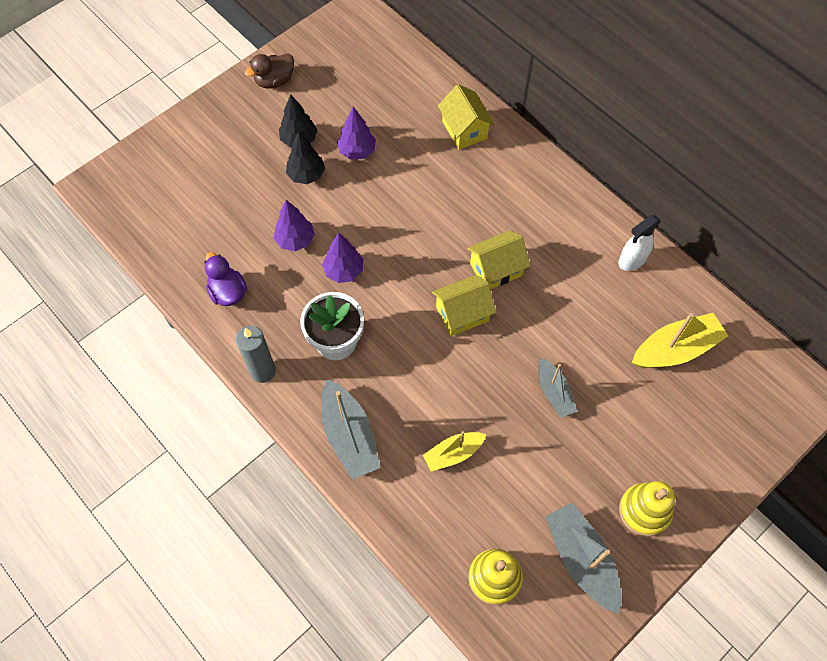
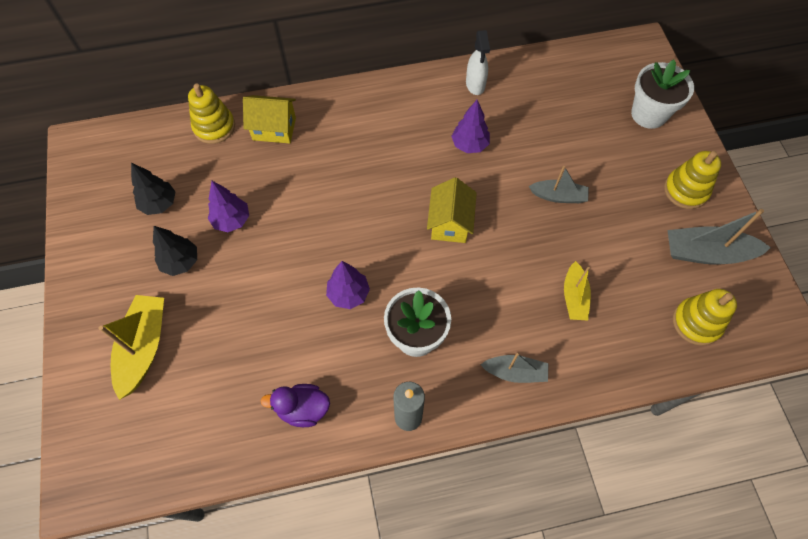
camera: 60 degrees left, 0 degrees up
brown duck [245,54,294,89] -> none
purple tree [274,200,315,251] -> purple tree moved to [451,100,490,153]
black tree [286,131,325,184] -> black tree moved to [131,163,175,215]
grey boat [321,379,381,479] -> grey boat [480,353,548,383], size x0.62
yellow house [467,231,530,289] -> none
yellow boat [632,313,728,368] -> yellow boat moved to [99,295,164,400]
none -> yellow stacking toy [188,84,235,144]
none -> white flower pot [631,60,694,129]

